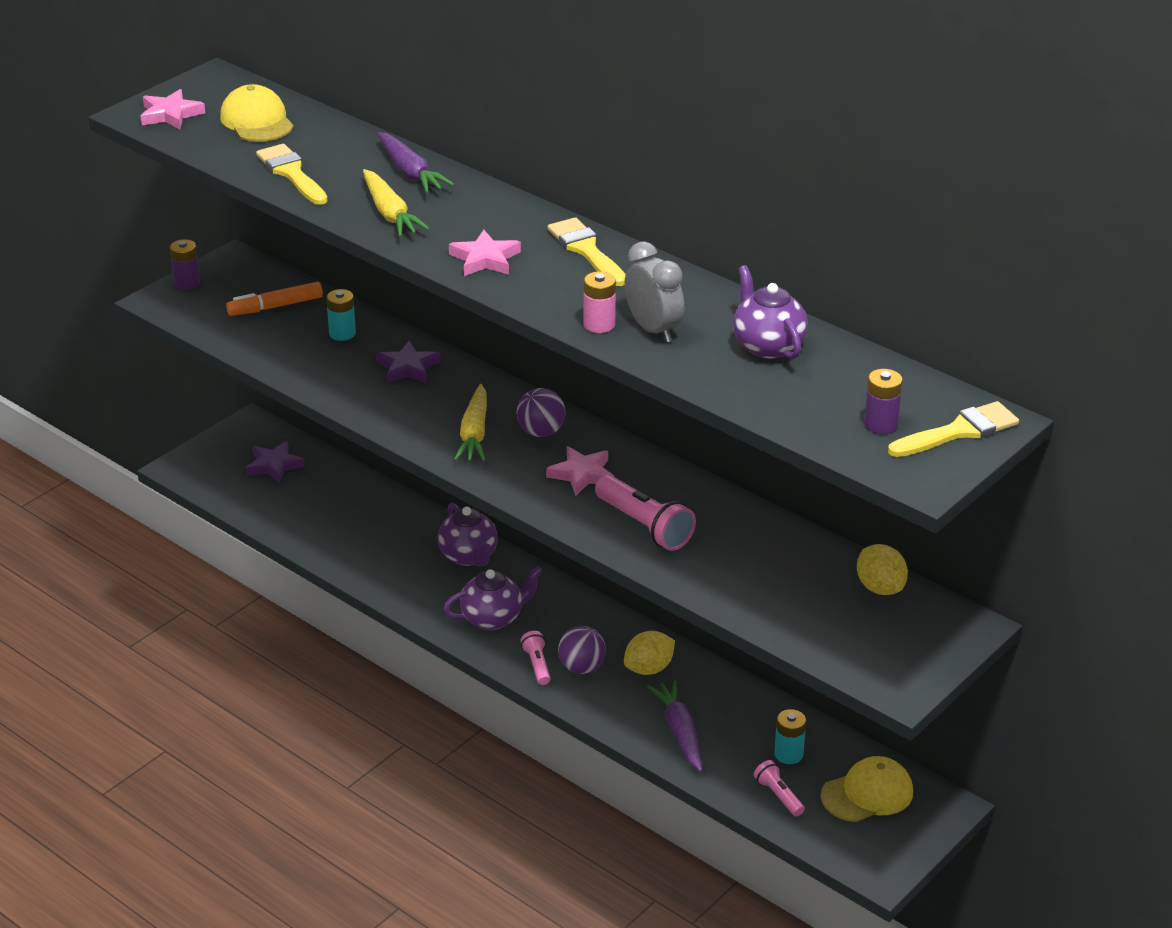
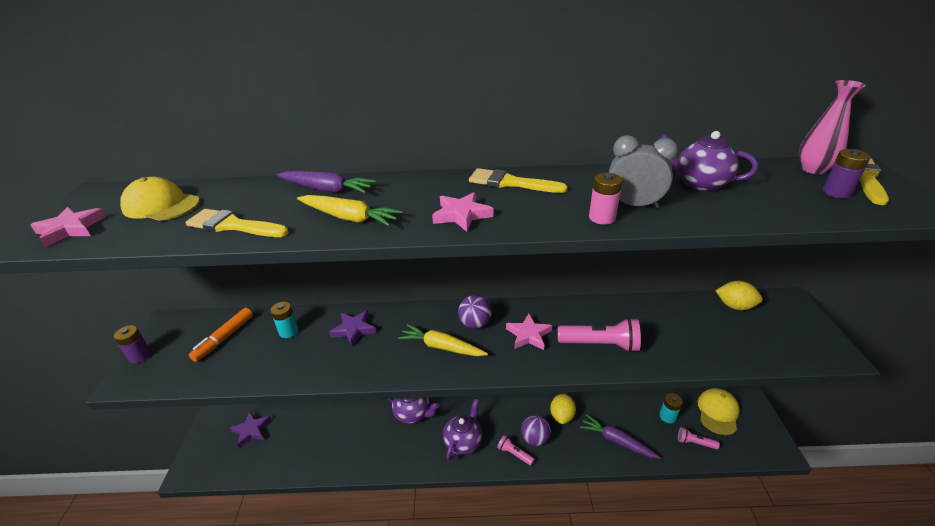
camera: 40 degrees left, 0 degrees up
yellow carrot [454,384,487,461] -> yellow carrot turned 150 degrees clockwise [398,324,488,356]
none -> pink vase [799,80,866,174]

